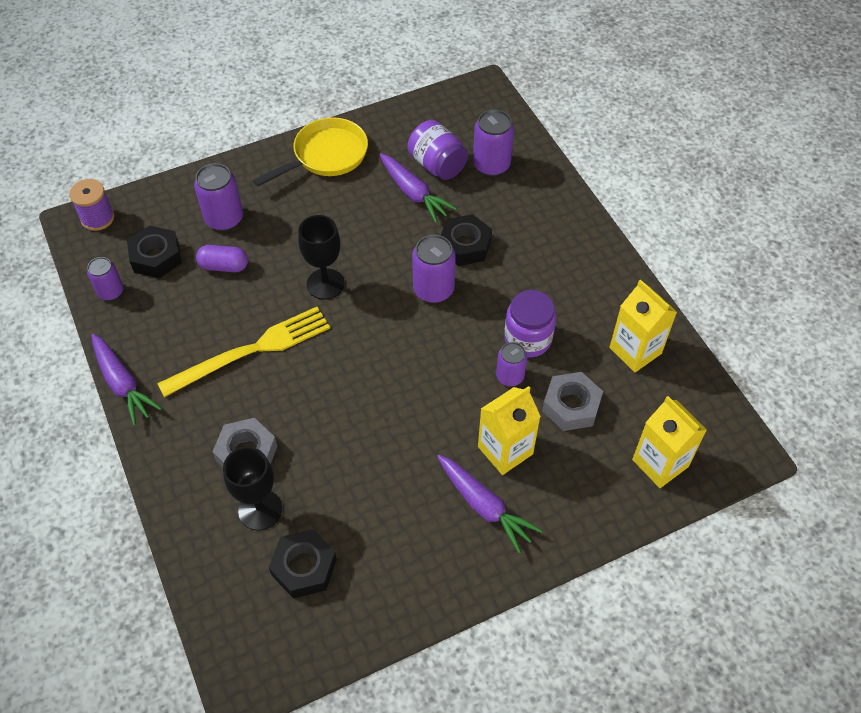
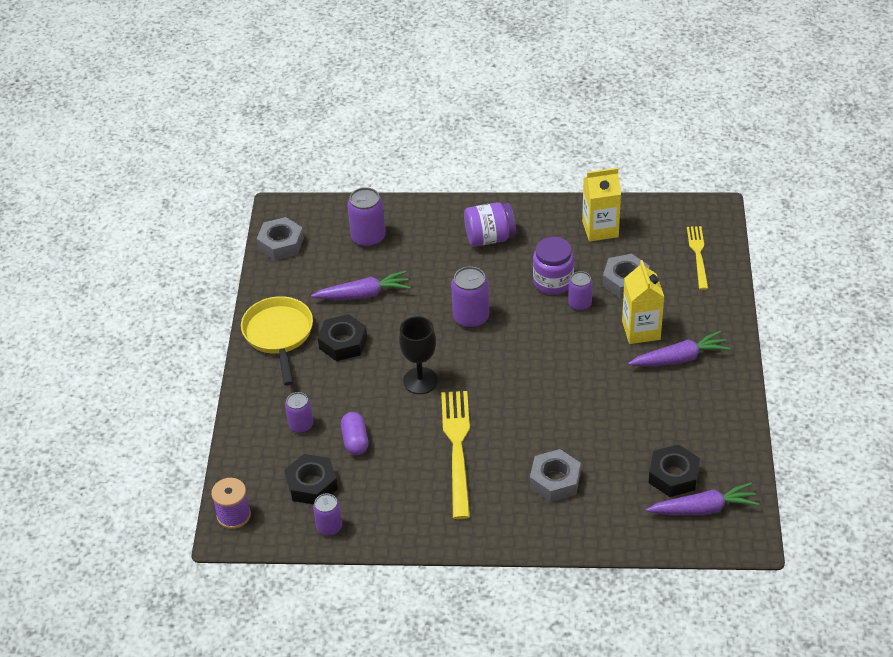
camera: 60 degrees left, 10 degrees down
purple carrot [91,334,162,426] -> purple carrot moved to [646,482,759,515]
purple can [194,163,243,231] -> purple can [285,392,313,433], size x0.65
purple capsule [196,245,248,272] -> purple capsule turned 45 degrees counterclockwise [341,412,368,455]
black goblet [223,447,282,531] -> none
purple jar [407,120,468,180] -> purple jar moved to [464,202,516,247]
black nut [441,214,492,266] -> black nut moved to [318,314,367,361]
yellow carton [632,396,707,488] -> yellow fork [687,226,708,290]
none -> grey nut [257,217,304,260]

